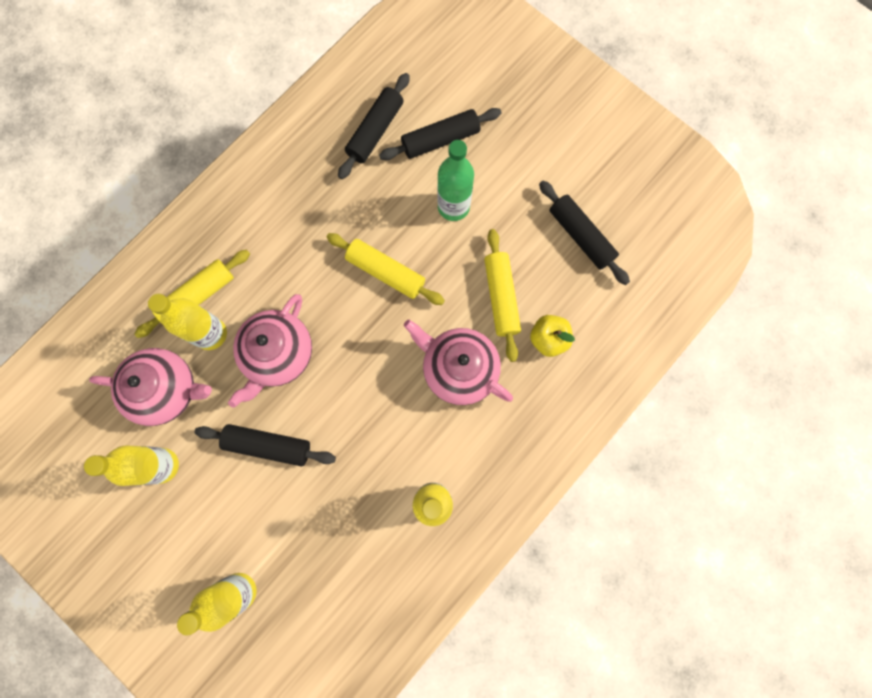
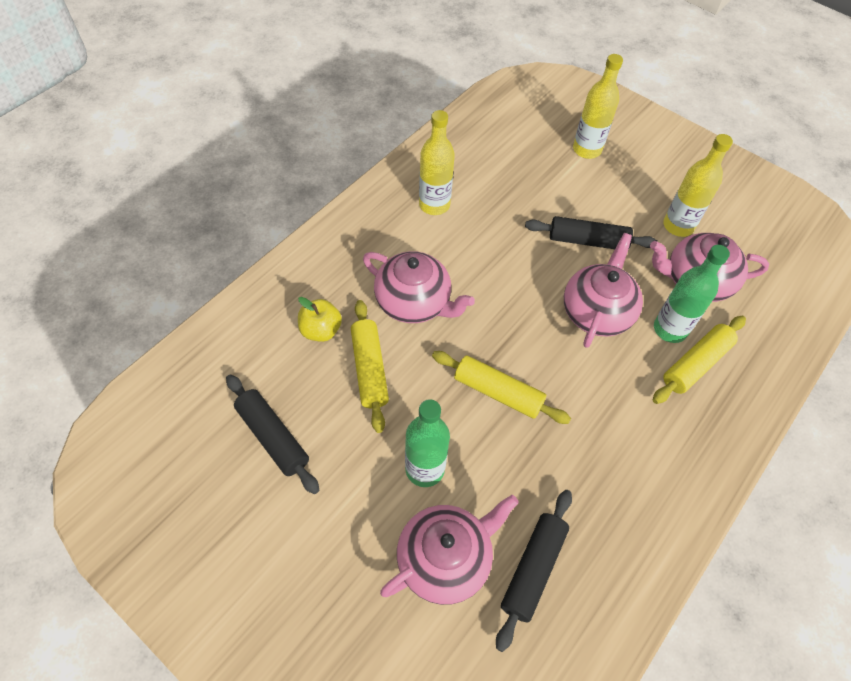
camera: 175 degrees right, 20 degrees down
yellow bottle [148,294,227,350] -> green bottle [654,245,730,343]
black rolling pin [379,108,501,160] -> pink teapot [380,495,519,605]

